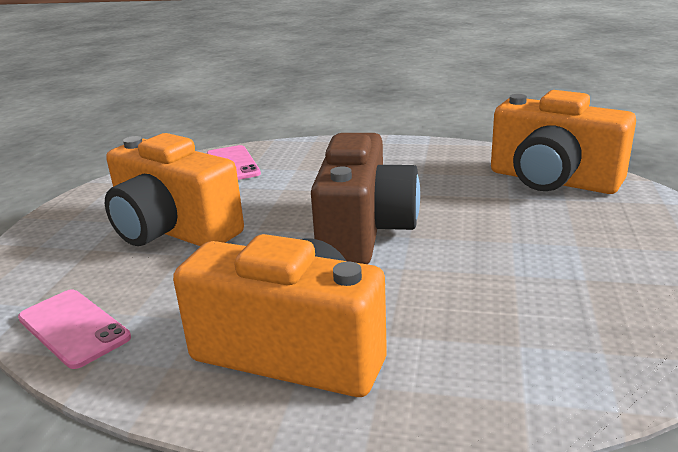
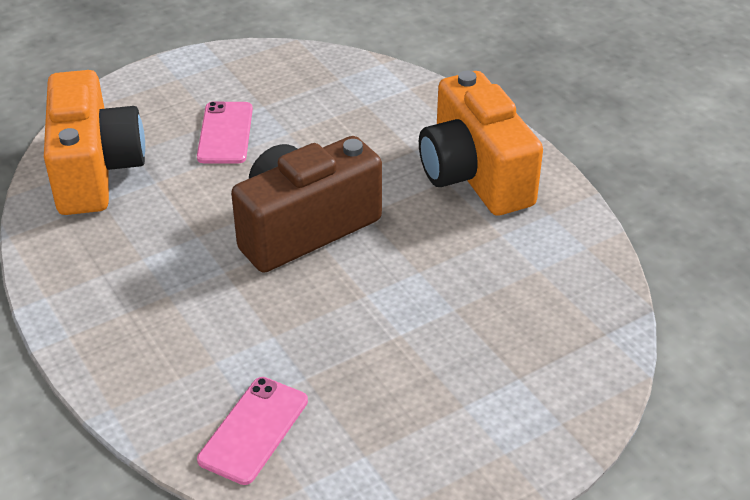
camera: 135 degrees left, 15 degrees up
pink phone [18,290,131,369] -> pink phone moved to [197,101,253,163]
orange camera [105,133,244,247] -> none

